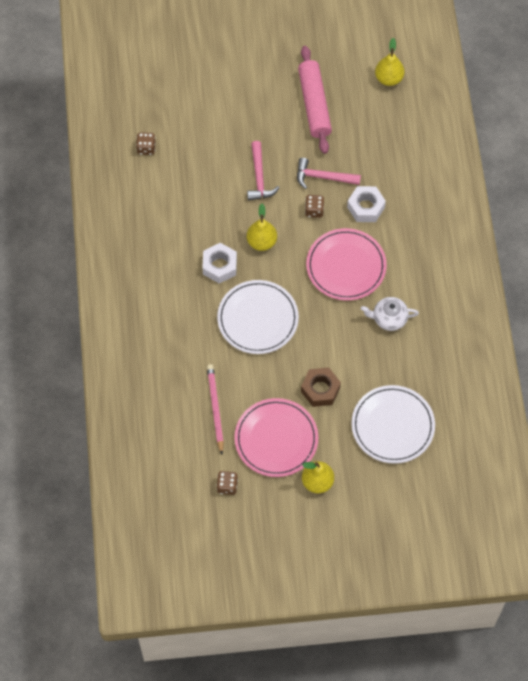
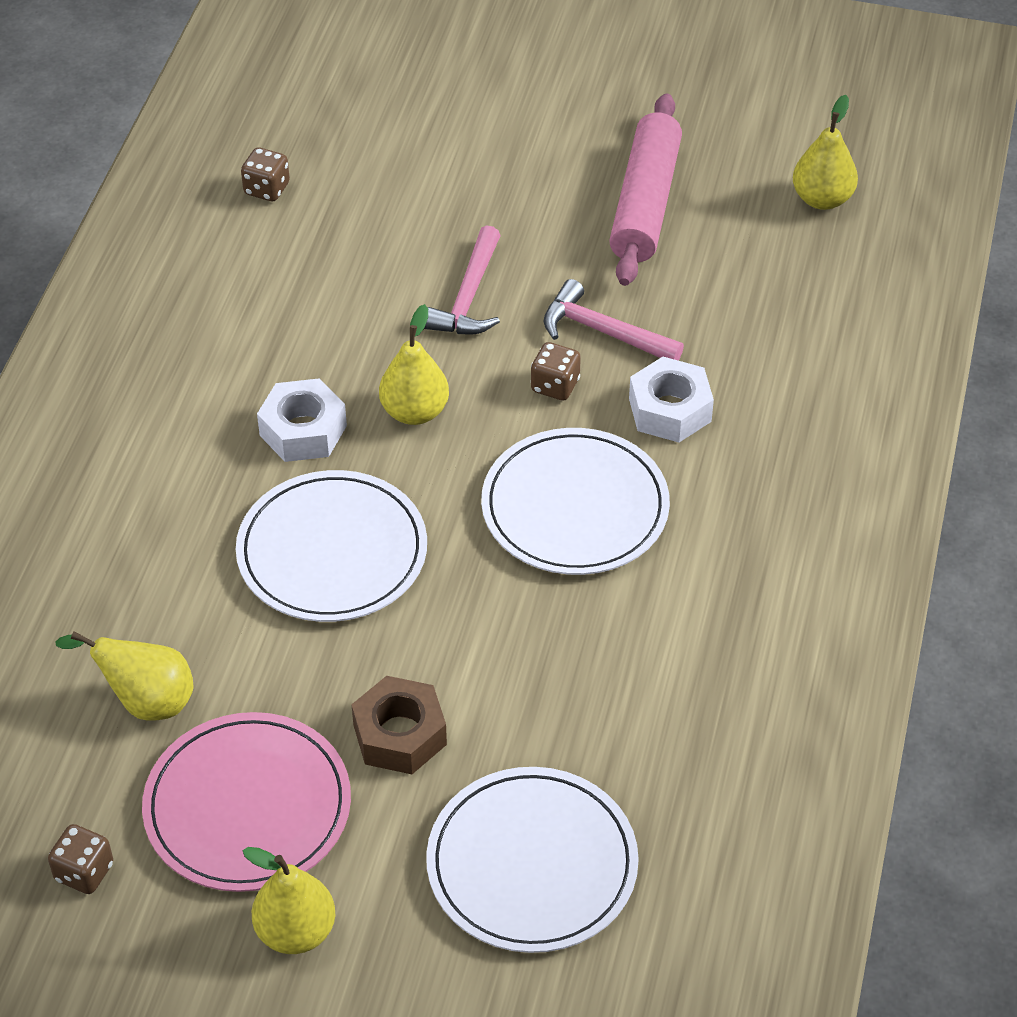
camera: 20 degrees right, 15 degrees down
pink pencil [207,364,224,454] -> yellow pear [56,631,194,721]
pink plate [306,228,387,301] -> white plate [481,428,670,575]
white teapot [361,297,419,331] -> none

